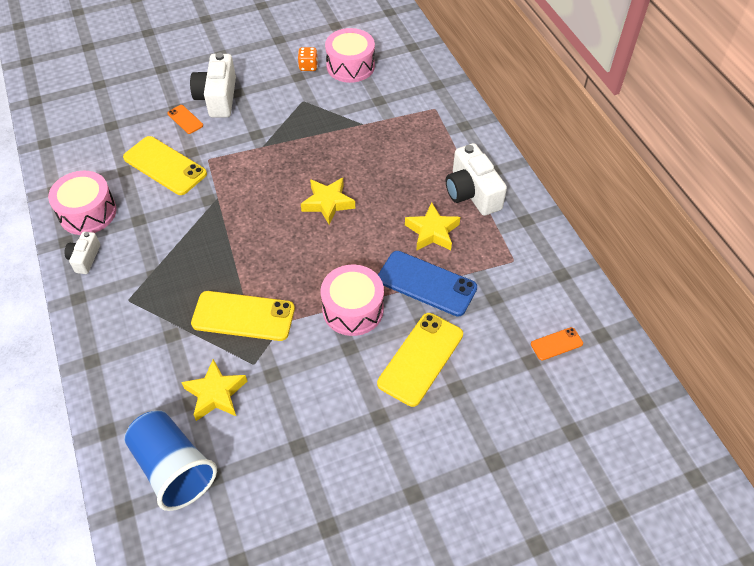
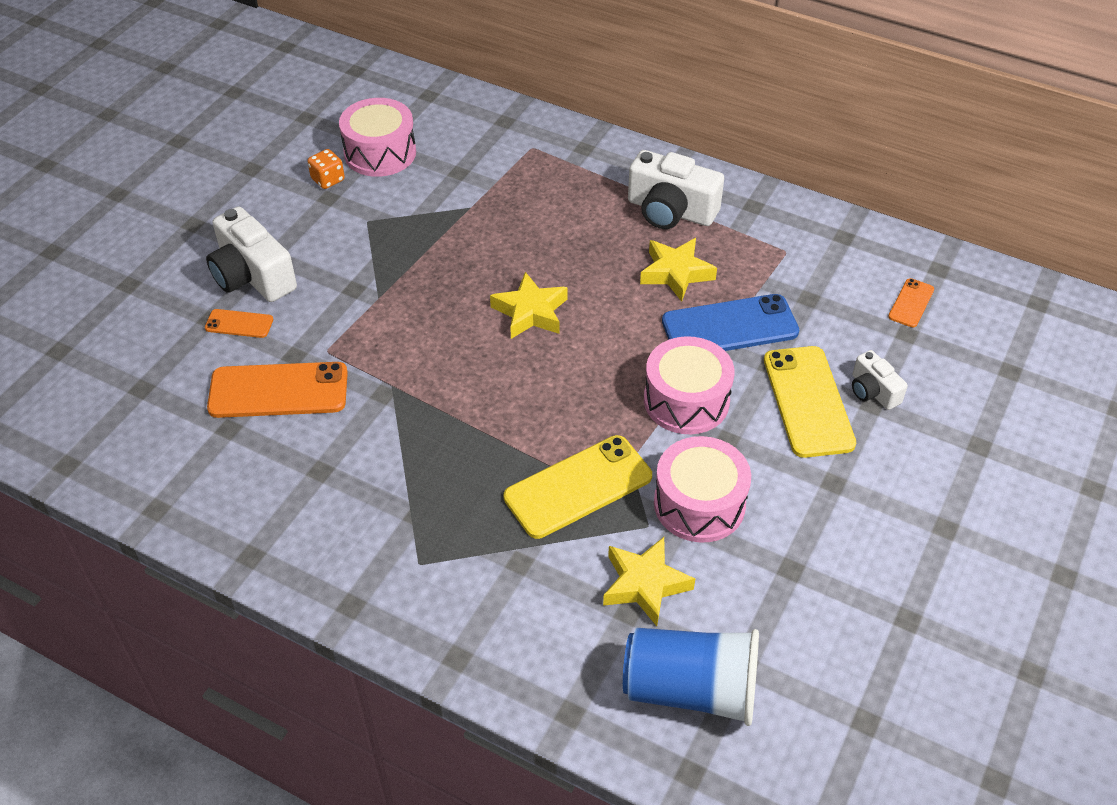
camera: 40 degrees left, 5 degrees down
pink drum [48,171,116,235] -> pink drum moved to [654,436,751,543]
white camera [64,231,100,274] -> white camera moved to [852,350,908,410]
yellow phone [123,136,207,195] -> orange phone [207,362,348,418]

